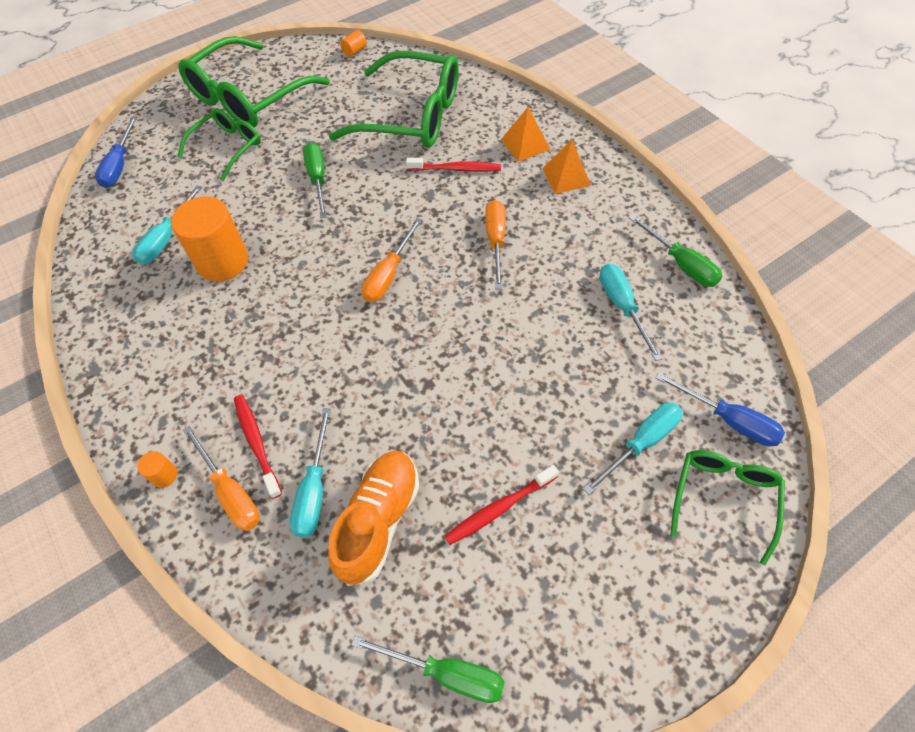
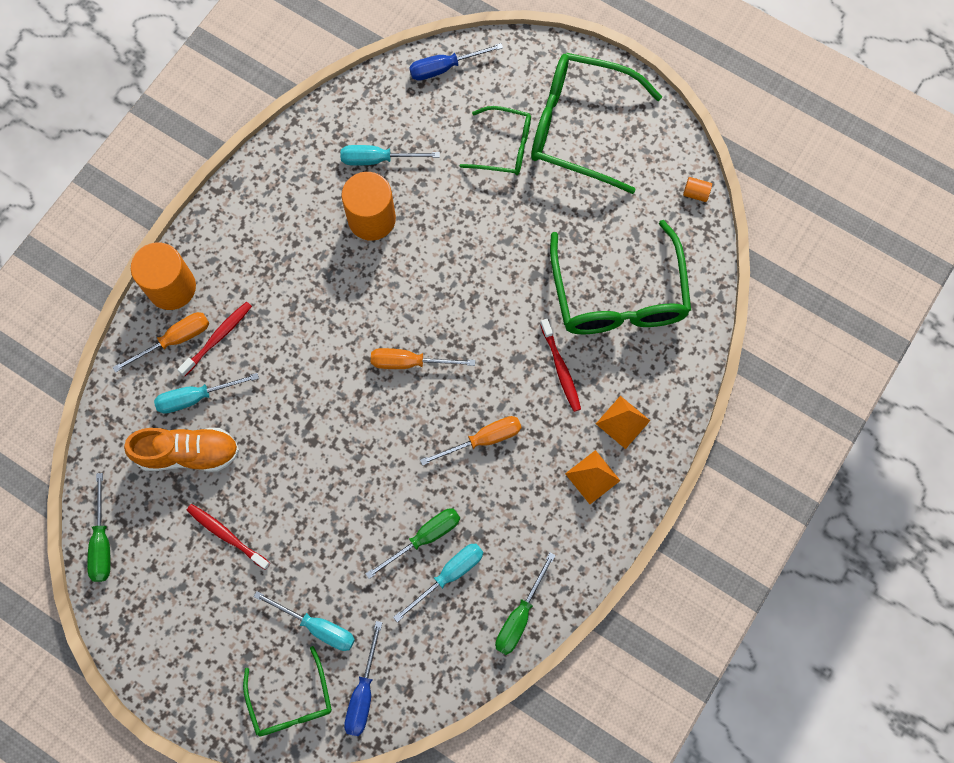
camera: 65 degrees right, 15 degrees up
orange cylinder [137,451,177,488] -> orange cylinder [131,243,196,310], size x2.44
orange screwdriver [183,426,260,531] -> orange screwdriver turned 150 degrees counterclockwise [113,312,209,373]
green screwdriver [303,143,327,218] -> green screwdriver moved to [365,508,460,579]
green glasses [670,450,785,565] -> green glasses turned 75 degrees clockwise [243,646,332,736]

